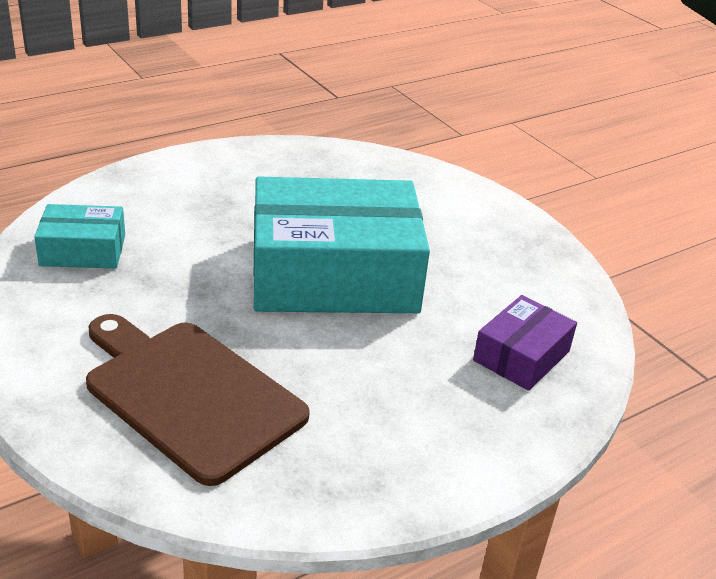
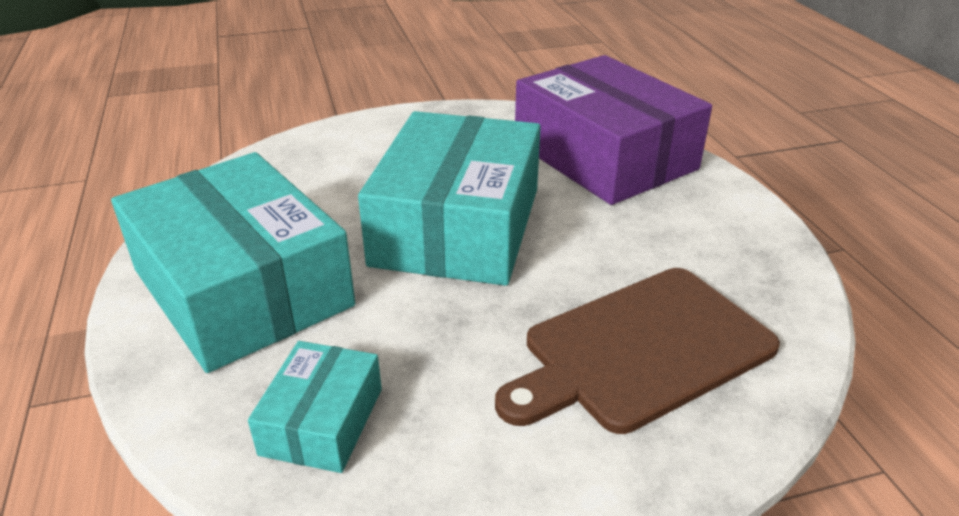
camera: 70 degrees left, 0 degrees up
purple box [473,295,577,391] -> purple box [515,55,712,205], size x2.12
none -> turquoise box [111,152,355,373]

